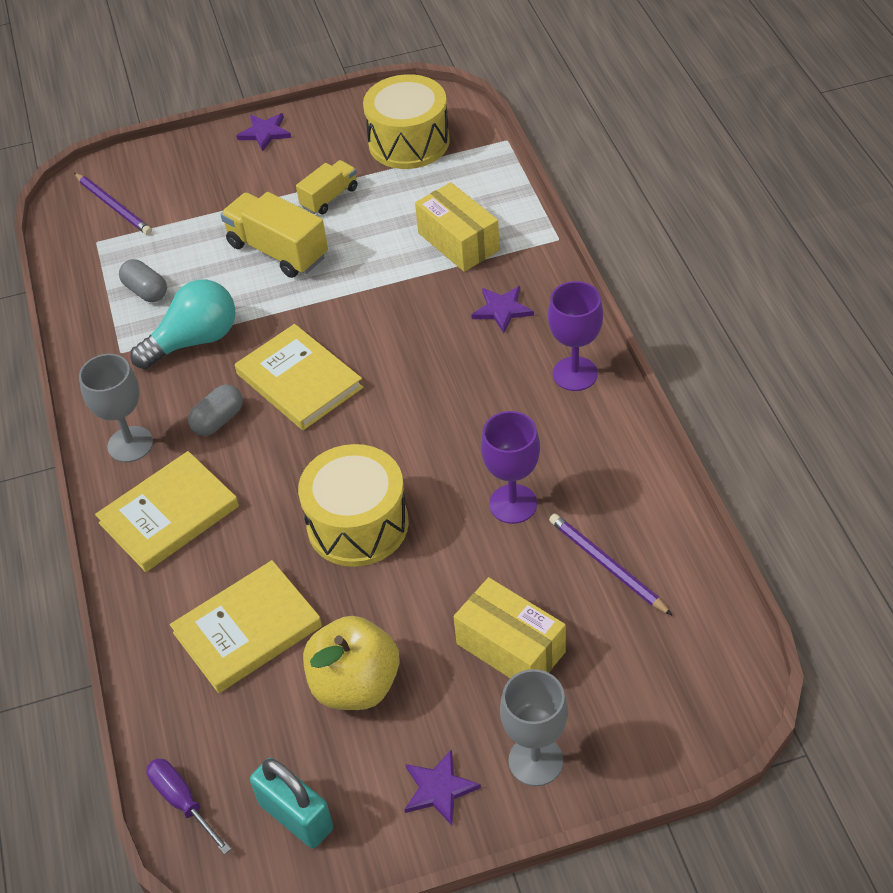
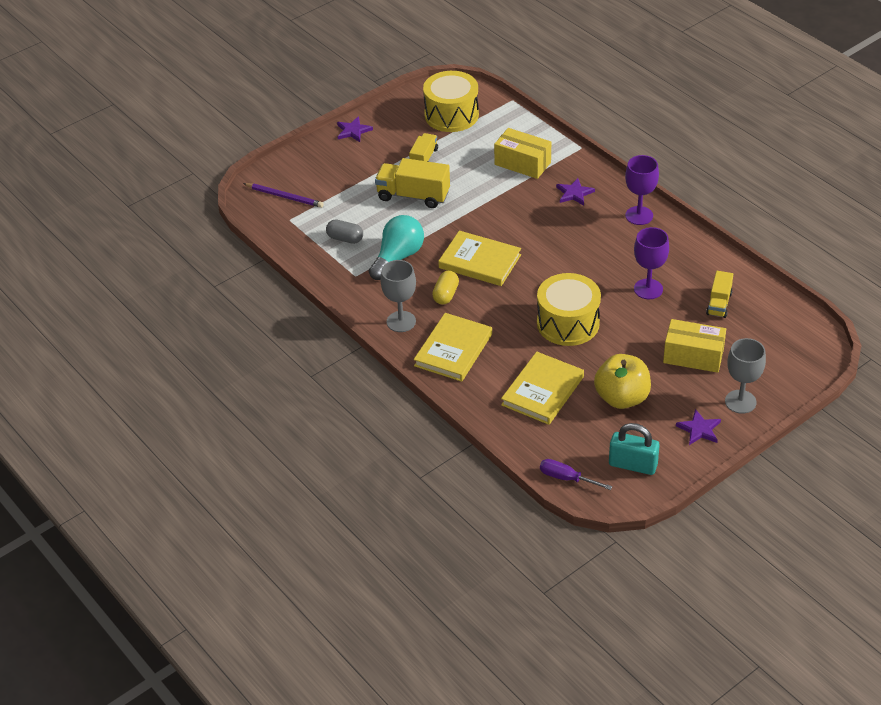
camera: 25 degrees left, 5 degrees down
grey capsule [188,384,243,436] -> yellow capsule [432,271,459,304]
purple pencil [549,514,672,615] -> yellow truck [706,271,733,318]

